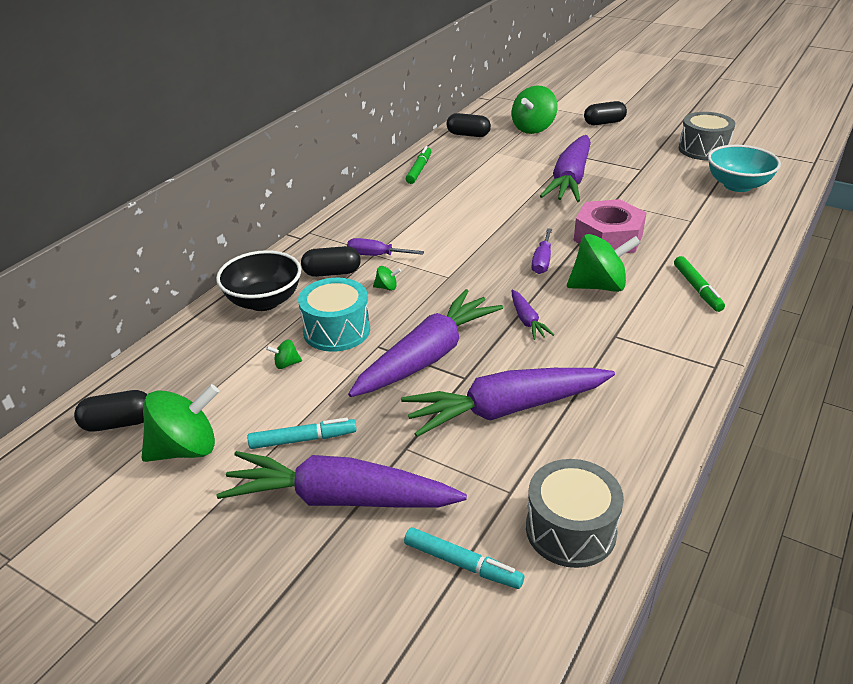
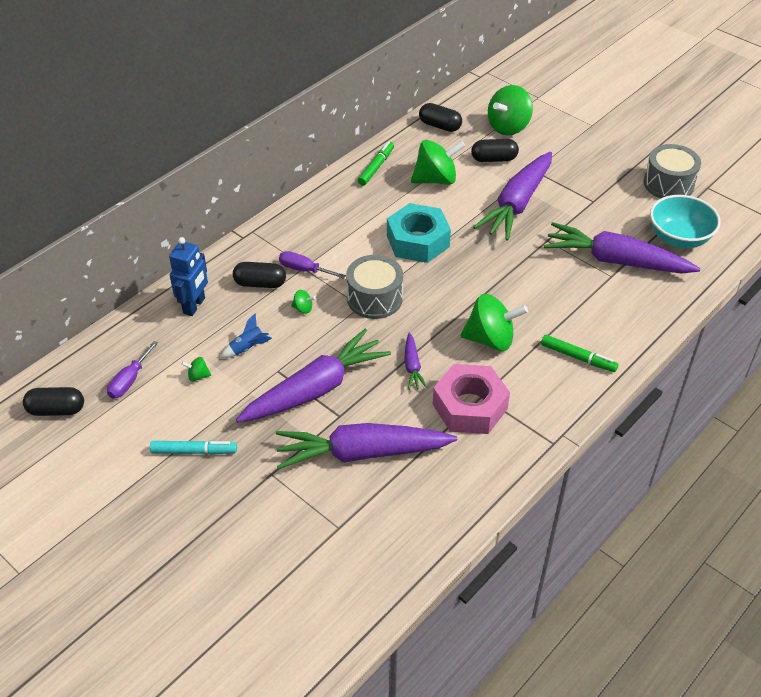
camera: 10 degrees right, 10 degrees up
green spinning top [142,384,219,462] -> green spinning top moved to [411,140,465,185]
black bowl [216,250,301,311] -> blue robot [169,237,208,316]
purple carrot [216,451,467,507] -> purple carrot moved to [544,222,701,274]
turquoise drum [298,278,370,352] -> blue rocket [220,313,272,358]
turquoise marker [404,527,524,589] -> none
grey drum [526,459,624,568] -> grey drum moved to [346,255,403,319]
purple screwdriver [531,228,552,274] -> purple screwdriver moved to [107,341,158,399]
pink nut [574,199,646,253] -> pink nut moved to [433,364,510,434]
black capsule [584,101,627,125] -> black capsule moved to [471,139,519,162]
green marker [674,256,725,312] -> green marker turned 60 degrees counterclockwise [541,335,619,372]
none -> turquoise nut [387,203,451,263]

